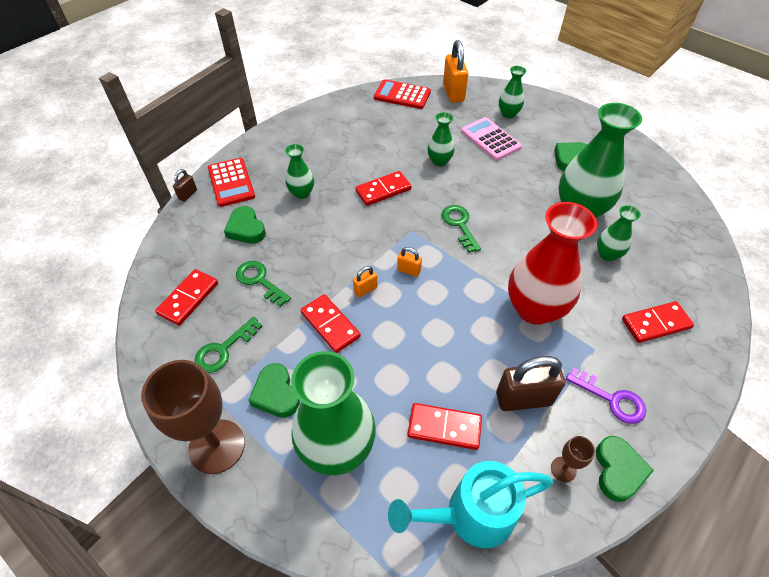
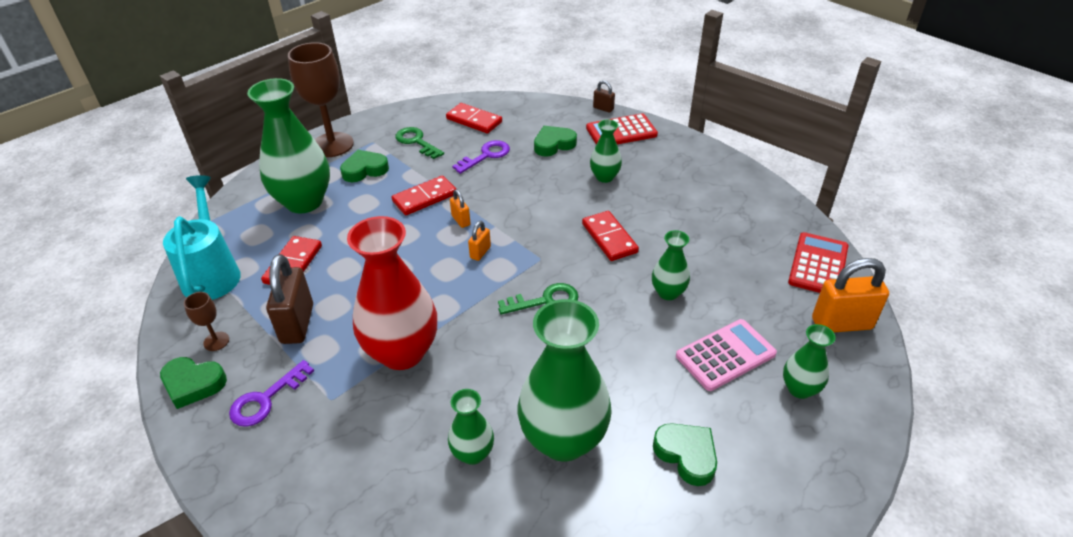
camera: 95 degrees right, 10 degrees down
green key [236,261,291,307] -> purple key [452,140,510,174]
red domino [622,301,694,343] -> none

